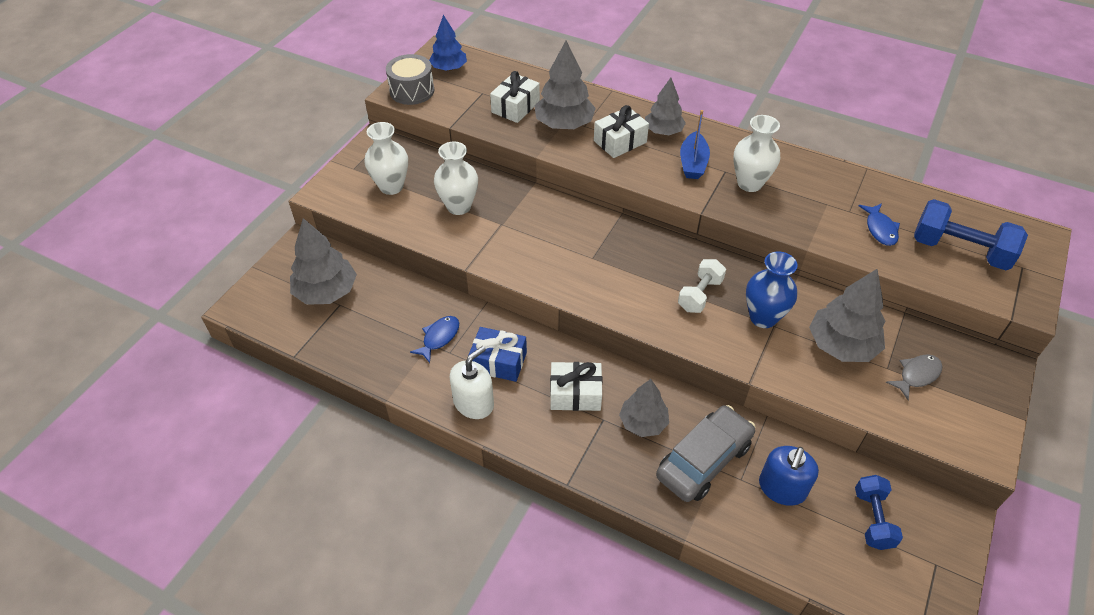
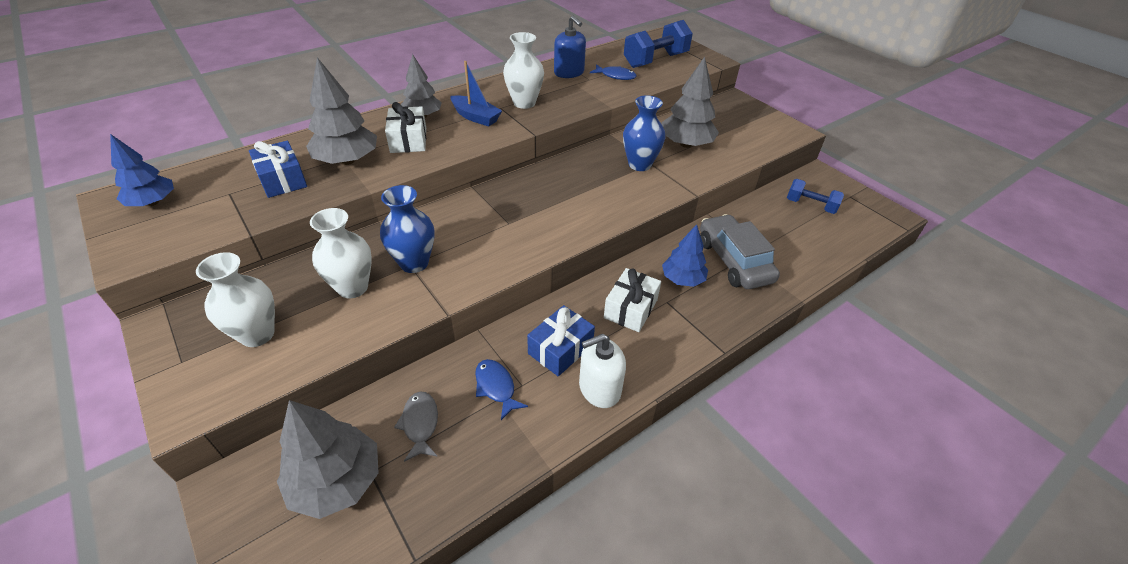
camera: 65 degrees left, 5 degrees down
grey drum [386,54,434,105] -> none
white soap dispenser [449,346,494,419] -> white soap dispenser turned 90 degrees counterclockwise [579,334,626,408]
white gift [490,71,540,123] -> blue gift [249,141,307,198]
grey tree [619,379,669,437] -> blue tree [662,224,708,287]
white dumbbell [678,259,726,313] -> none
blue soap dispenser [759,446,819,506] -> blue soap dispenser moved to [554,15,586,78]
grey fish [886,354,943,400] -> grey fish moved to [394,392,438,462]
none -> blue vase [380,185,434,273]

